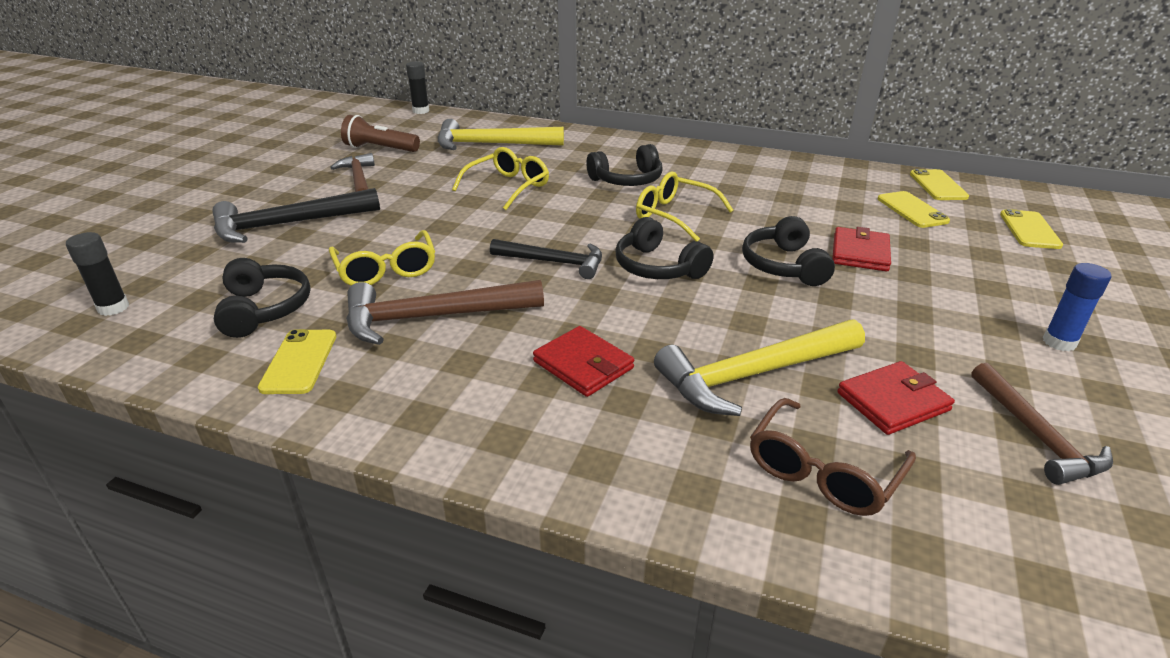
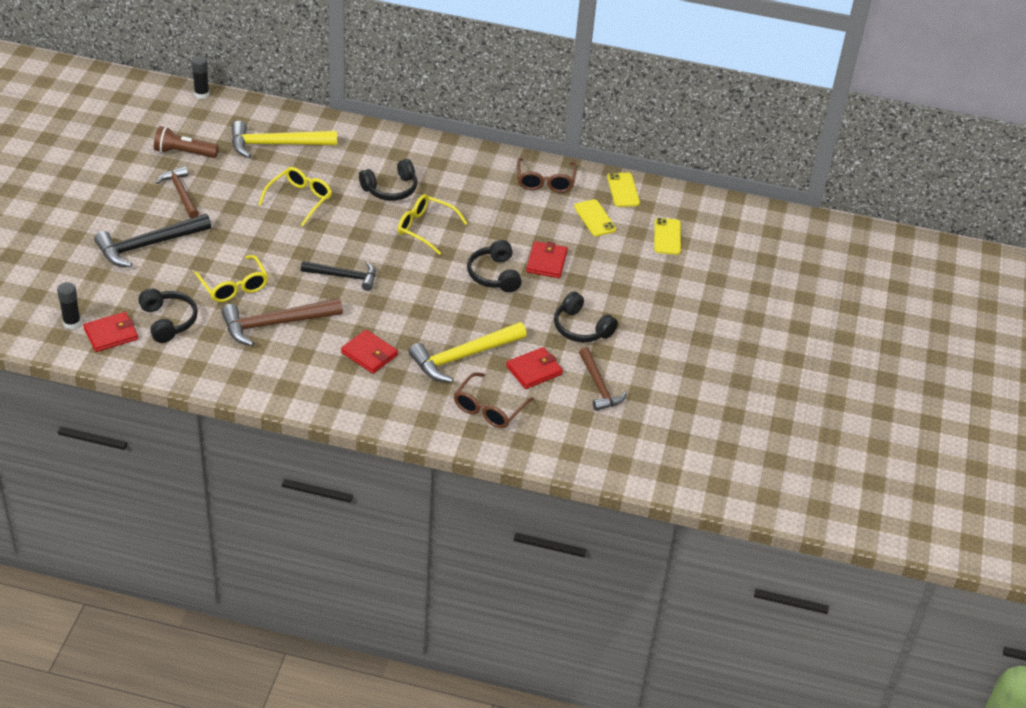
camera: 10 degrees left, 10 degrees up
yellow phone [258,329,336,394] -> none
black headphones [615,217,713,279] -> black headphones moved to [554,291,618,342]
blue glue stick [1043,263,1111,352] -> none
none -> red wallet [83,312,138,352]
none -> brown glasses [517,158,577,193]

